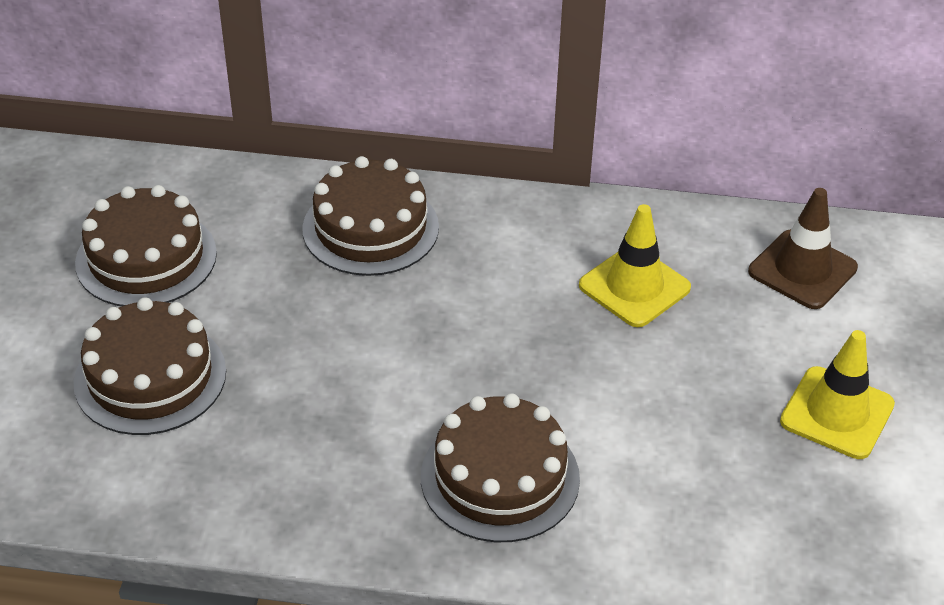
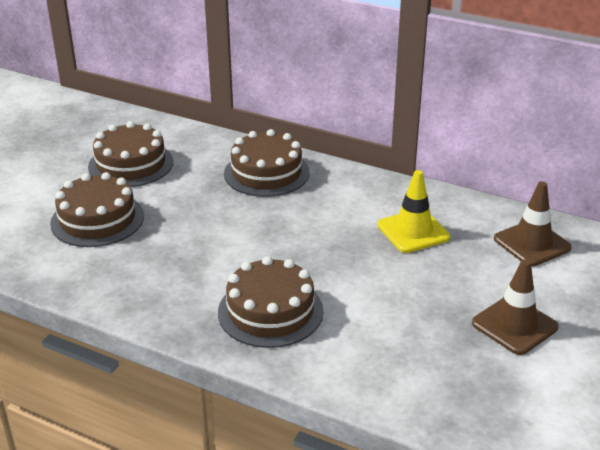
camera: 20 degrees right, 10 degrees down
yellow traffic cone [780,330,895,459] -> brown traffic cone [472,259,559,355]

